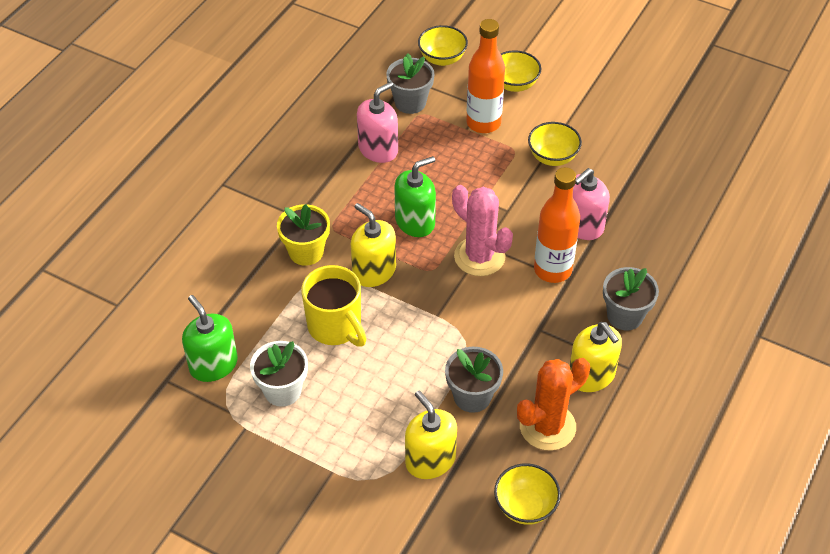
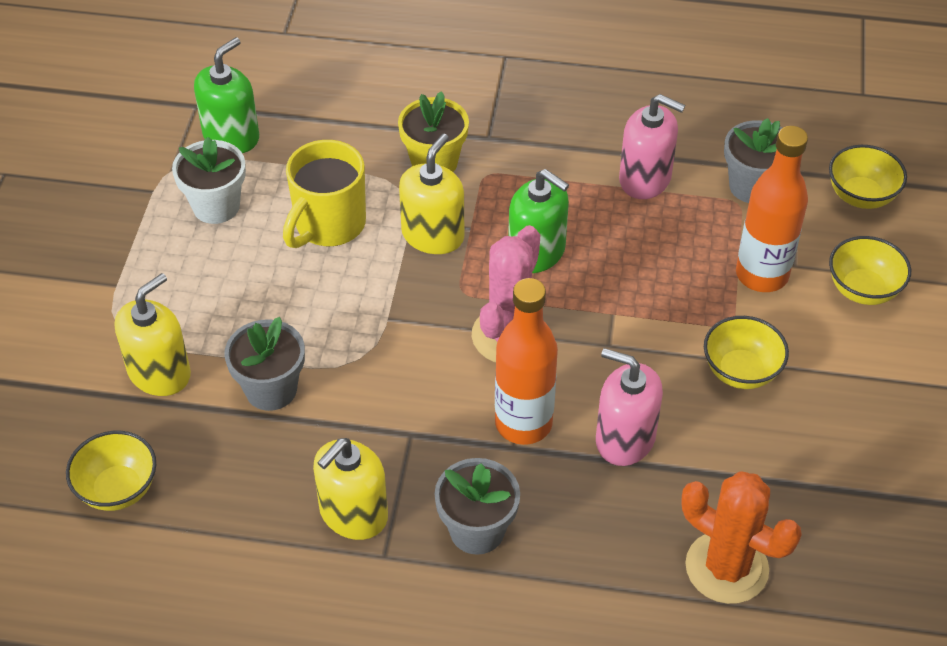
camera: 70 degrees right, 0 degrees up
orange cactus [517,358,590,451] -> orange cactus moved to [681,471,802,604]

